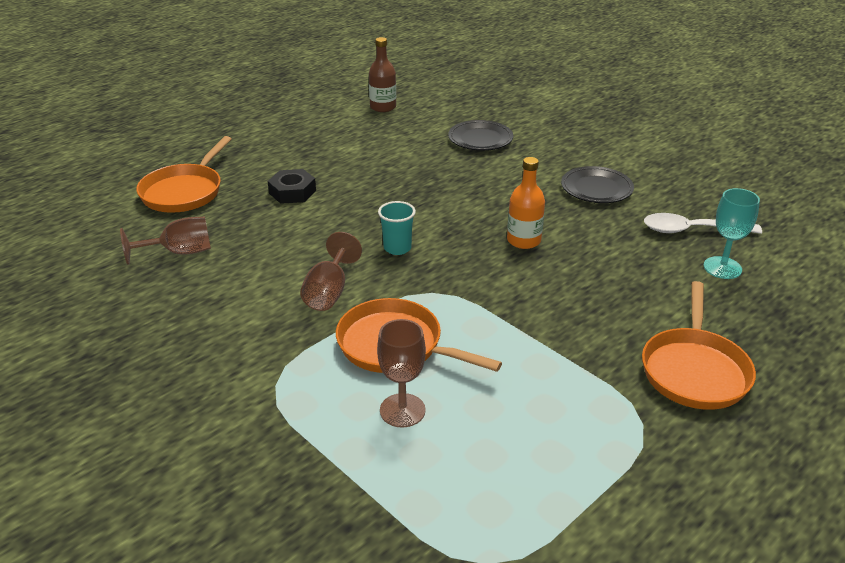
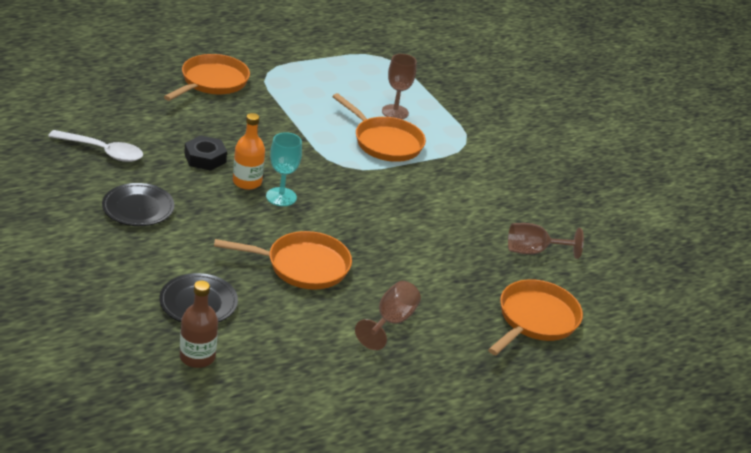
camera: 170 degrees left, 0 degrees up
black nut [267,169,316,204] -> black nut moved to [184,135,227,171]
brown goblet [300,232,362,311] -> brown goblet moved to [355,281,421,350]
brown bottle [369,37,396,112] -> brown bottle moved to [180,281,218,368]
turquoise cup [378,201,416,255] -> none
turquoise goblet [704,188,760,279] -> turquoise goblet moved to [266,132,302,206]
none -> orange pan [214,231,352,290]

